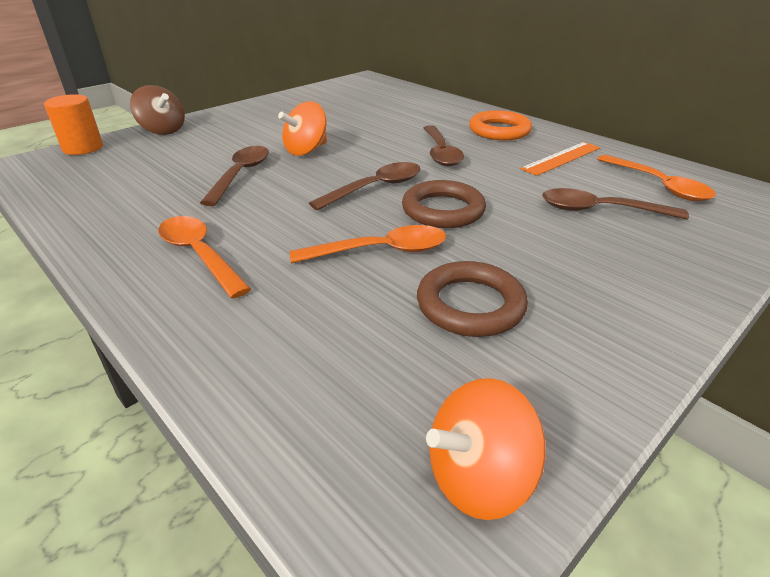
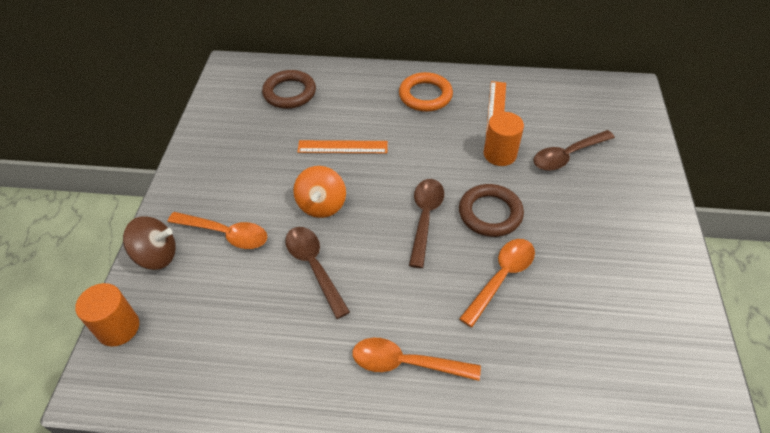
camera: 40 degrees left, 15 degrees up
brown ring [417,261,528,337] -> brown ring moved to [262,70,316,109]
brown spoon [424,125,464,166] -> none
orange spinning top [426,378,546,520] -> none
orange spoon [597,155,716,201] -> orange spoon moved to [168,212,267,249]
none -> orange ruler [297,140,388,153]
none -> orange cylinder [484,112,524,166]

